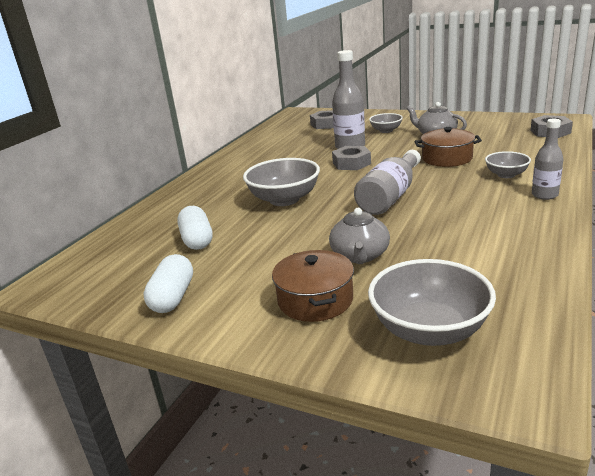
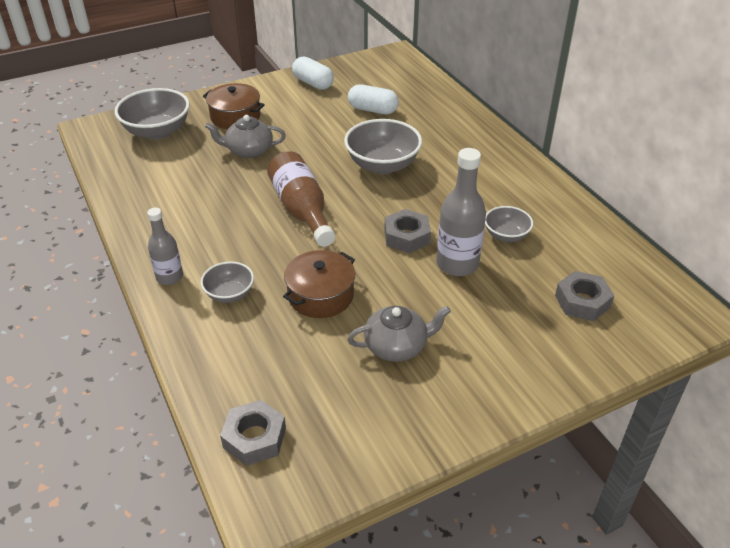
camera: 125 degrees right, 15 degrees up
grey teapot [329,208,390,264] -> grey teapot turned 45 degrees counterclockwise [205,115,286,158]
grey bottle [354,150,421,215] -> brown bottle [267,151,335,247]
grey bowl [369,113,403,133] -> grey bowl moved to [485,206,533,242]

